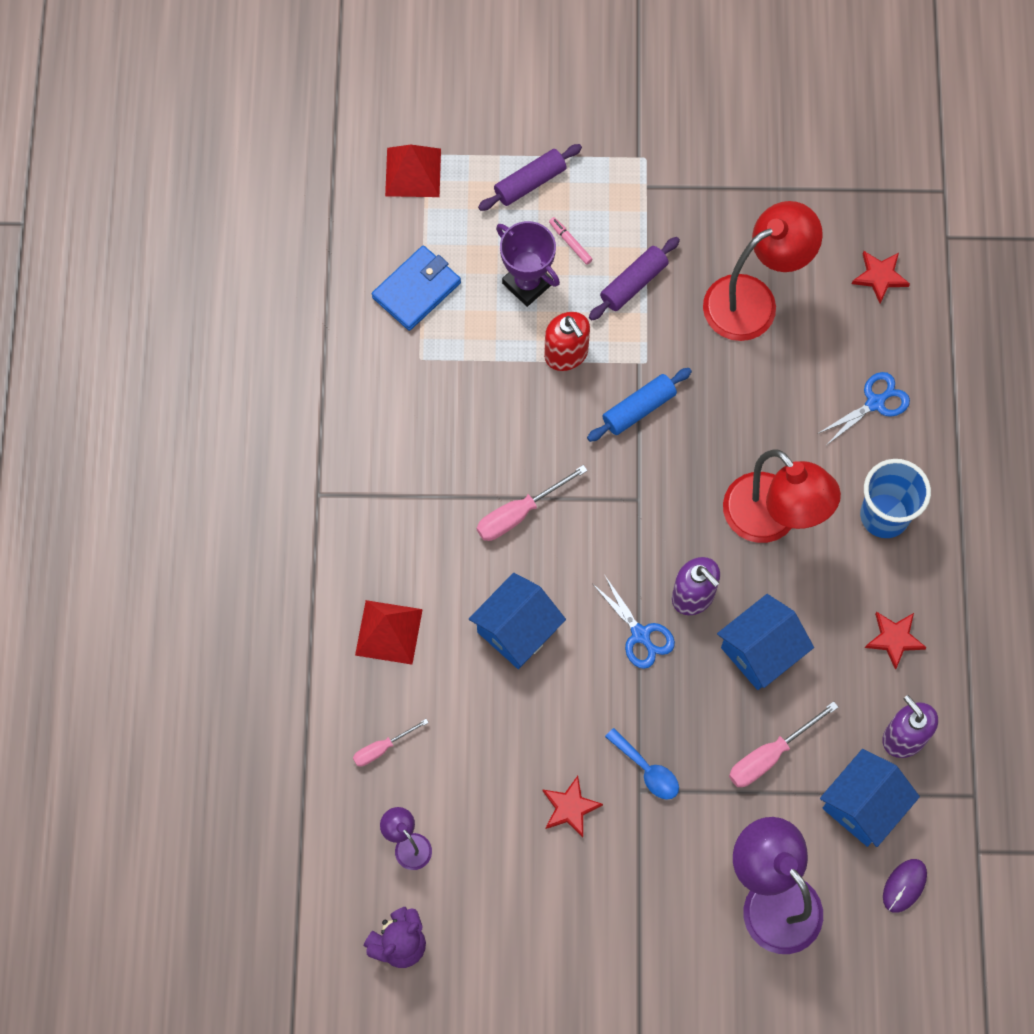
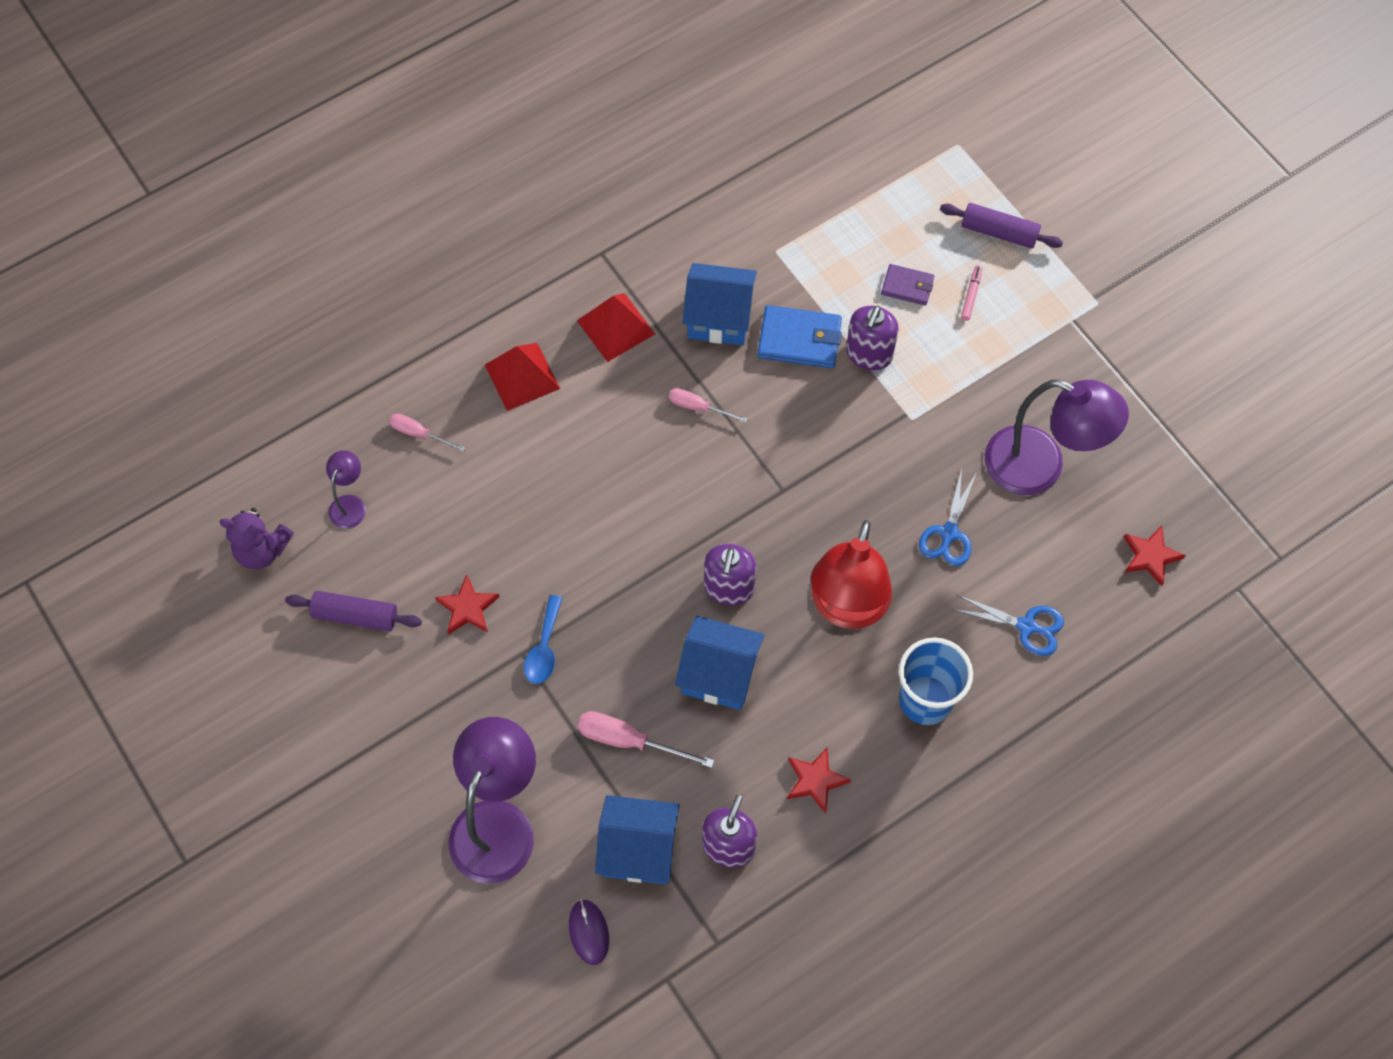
camera: 55 degrees right, 5 degrees down
blue wallet [372,245,461,331] -> blue wallet moved to [758,305,842,368]
red pyramid [385,144,441,197] -> red pyramid moved to [577,293,655,362]
blue house [469,573,566,669] -> blue house moved to [682,263,757,345]
pink screwdriver [477,465,588,541] -> pink screwdriver [669,388,748,423], size x0.63
purple trophy [496,221,560,307] -> purple wallet [881,264,934,305]
red soap dispenser [544,312,590,371] -> purple soap dispenser [846,306,899,370]
blue rolling pin [587,368,692,442] -> none
purple rolling pin [589,237,680,321] -> purple rolling pin moved to [285,591,422,631]
blue scissors [592,574,675,669] -> blue scissors moved to [919,469,977,566]
red lamp [703,201,823,341] -> purple lamp [985,380,1129,495]
purple mouse [883,859,927,913] -> purple mouse turned 75 degrees clockwise [569,899,609,965]

